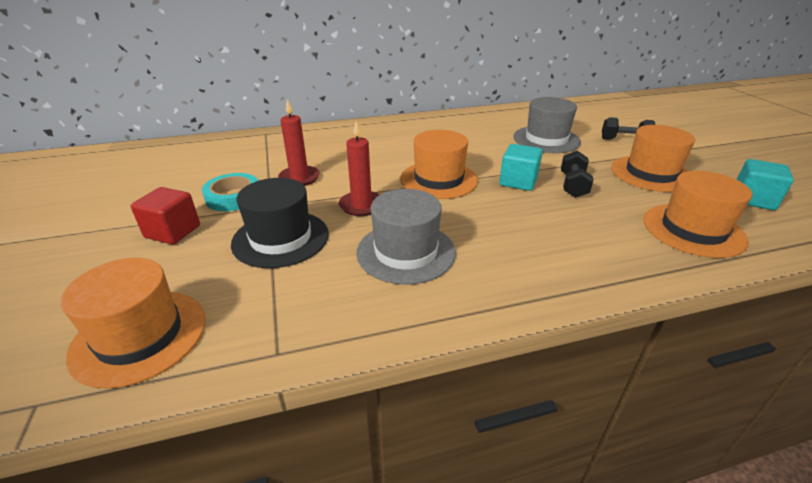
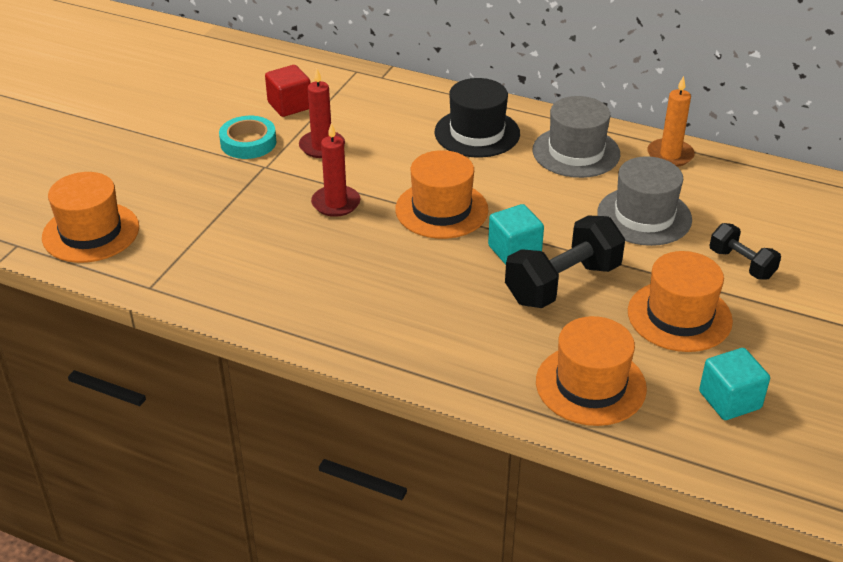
camera: 40 degrees right, 5 degrees up
red cube [131,187,200,245] -> red cube moved to [265,65,311,117]
black hat [231,178,329,268] -> black hat moved to [435,78,520,158]
grey hat [356,189,456,285] -> grey hat moved to [533,96,620,178]
black dumbbell [561,151,594,198] -> black dumbbell [505,216,625,308], size x1.73
none -> orange candle [647,76,695,167]

